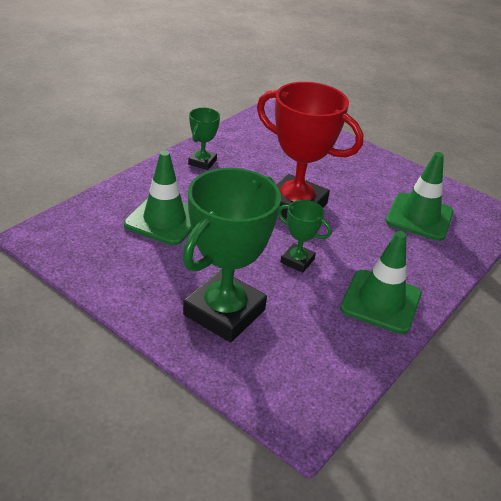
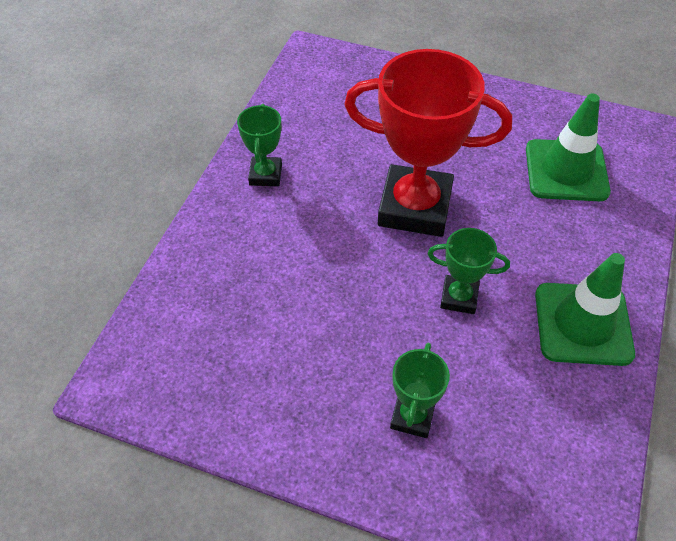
camera: 15 degrees left, 15 degrees up
green traffic cone [124,151,192,245] -> none
green trophy [182,168,281,343] -> green trophy [390,343,450,438], size x0.48

